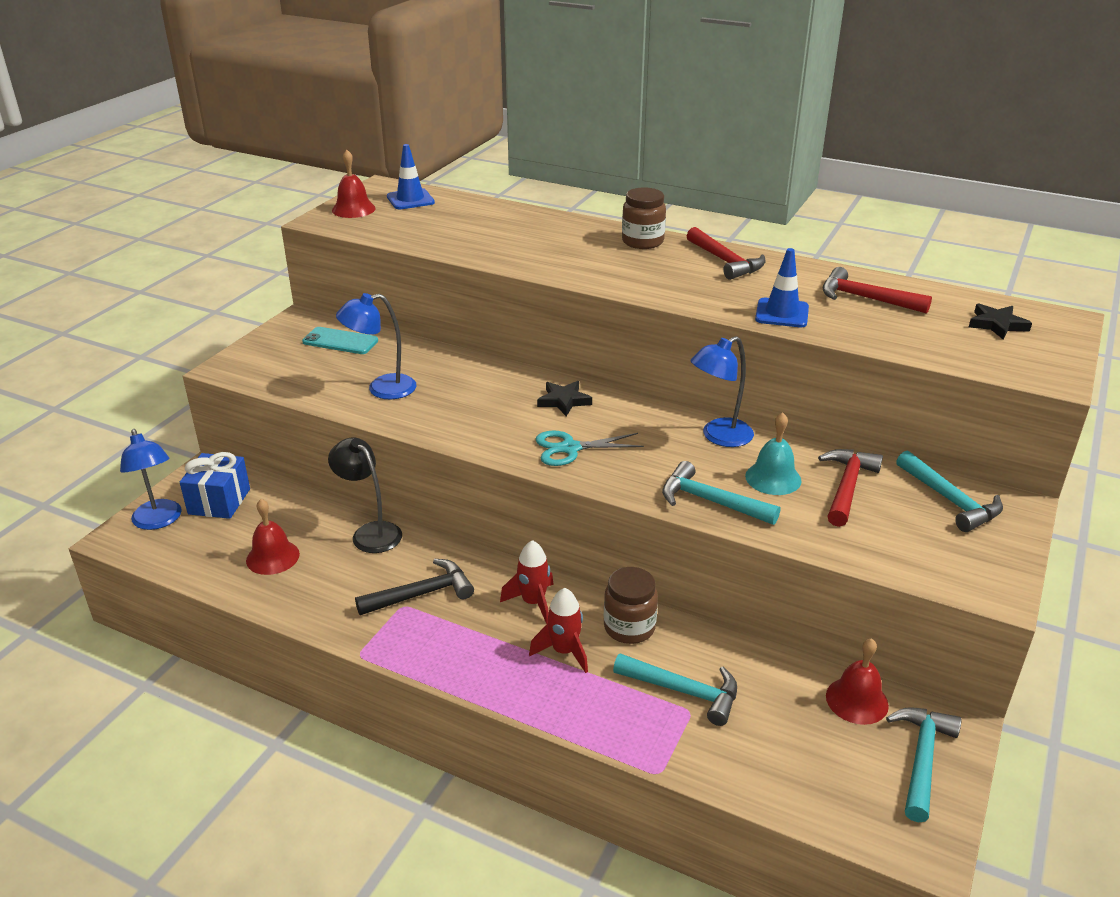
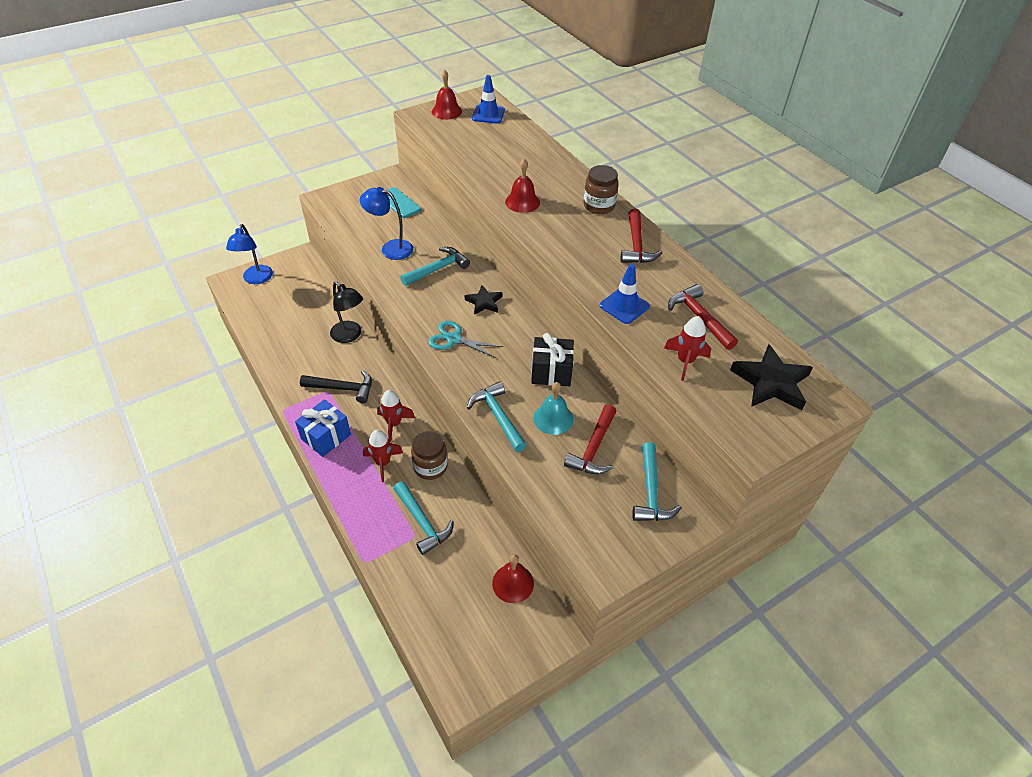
camera: 30 degrees right, 15 degrees up
blue gift [180,452,250,519] -> blue gift moved to [295,399,351,457]
red bell [246,499,300,575] -> red bell moved to [505,159,540,213]
black lamp [328,437,402,553] -> black lamp turned 150 degrees clockwise [330,281,363,343]
blue lamp [691,336,754,447] -> black gift [531,333,574,386]
red hammer [818,449,883,527] -> red hammer turned 150 degrees clockwise [564,404,616,474]
turquoise hammer [886,707,962,822] -> turquoise hammer moved to [400,247,470,286]
black star [969,304,1032,339] -> black star [730,344,813,410], size x1.65
none -> red rocket [664,316,711,381]

